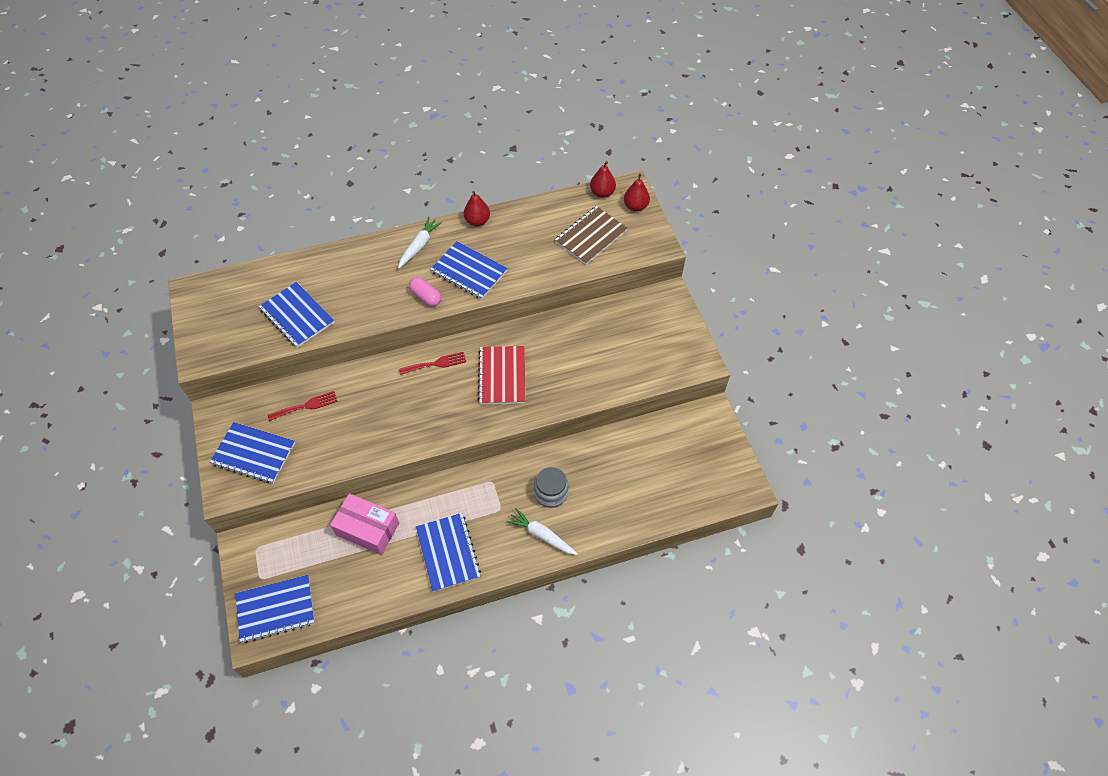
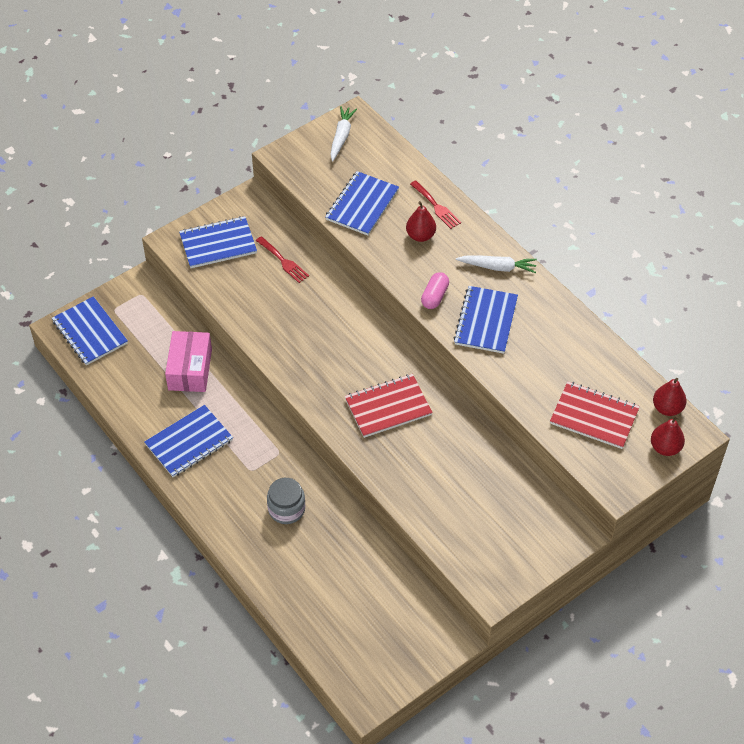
camera: 70 degrees right, 5 degrees down
blue notebook [210,422,295,483] -> blue notebook turned 75 degrees clockwise [179,216,257,268]
red fork [399,352,466,375] -> red fork moved to [410,180,461,229]
red pear [464,191,490,226] -> red pear moved to [406,201,436,242]
white carrot [506,508,578,555] -> white carrot moved to [330,106,357,161]
brown notebook [555,206,628,265] -> red notebook [550,382,640,449]

